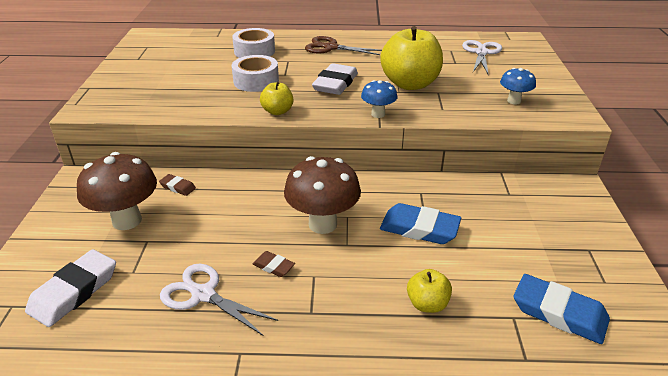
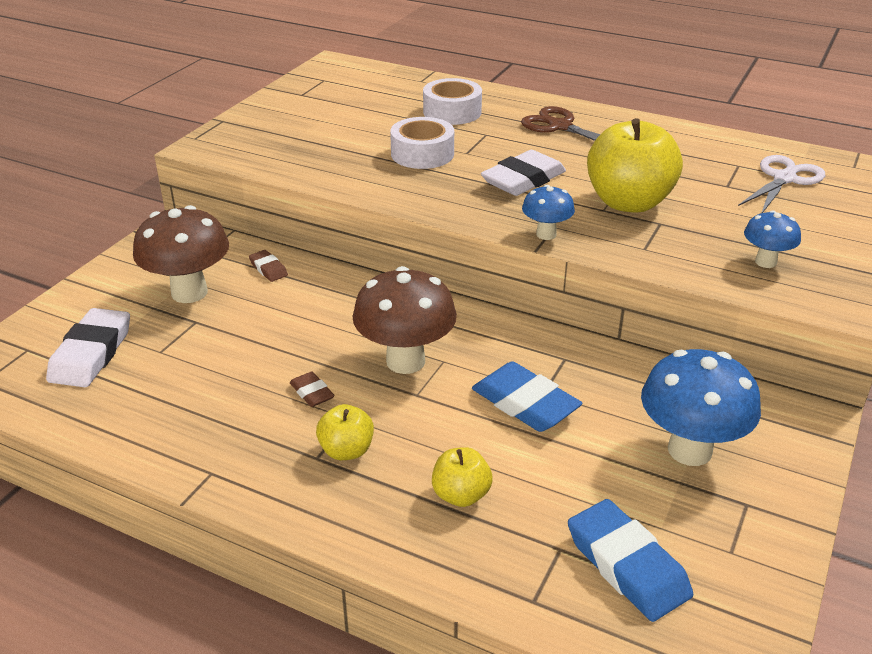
camera: 25 degrees right, 0 degrees up
white eraser [25,249,116,327] -> white eraser turned 45 degrees counterclockwise [46,308,130,387]
white scissors [160,264,278,336] -> none
yellow apple [260,82,294,115] -> yellow apple moved to [316,404,374,460]
none -> blue mushroom [641,349,761,466]

